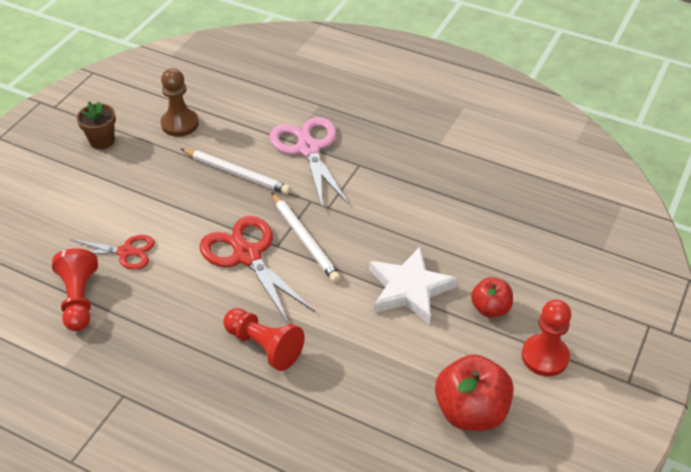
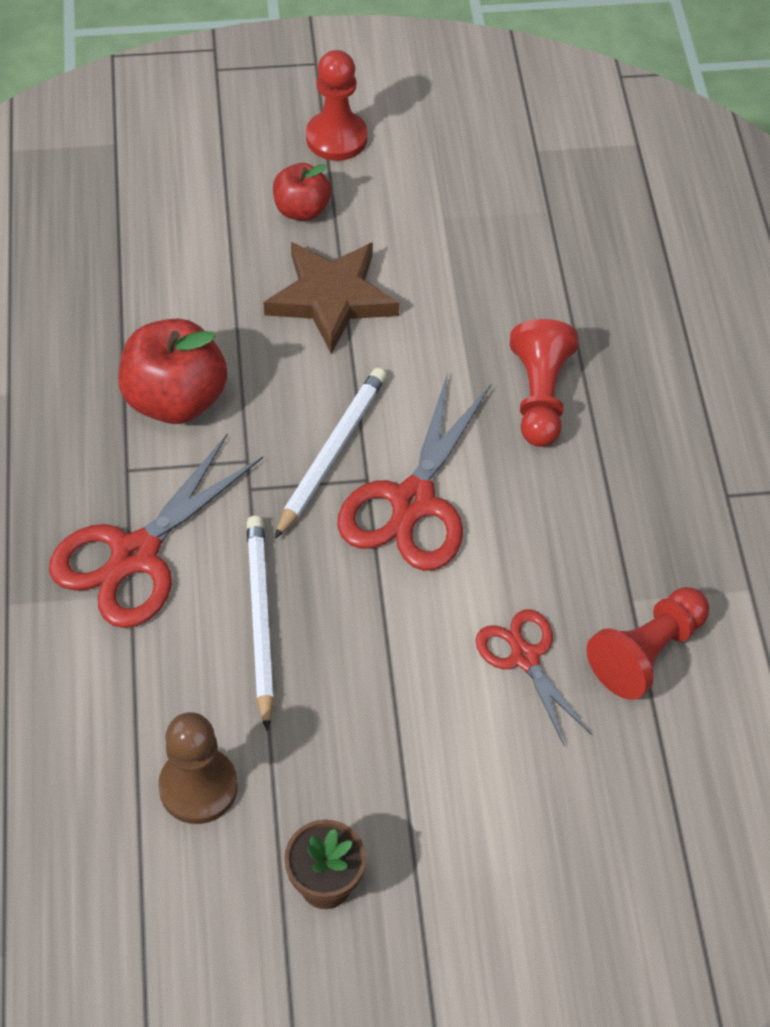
camera: 125 degrees left, 10 degrees up
pink scissors [270,117,349,210] -> red scissors [49,434,263,628]
white star [370,247,458,324] -> brown star [263,242,399,354]
red apple [435,354,514,431] -> red apple moved to [118,319,227,424]

